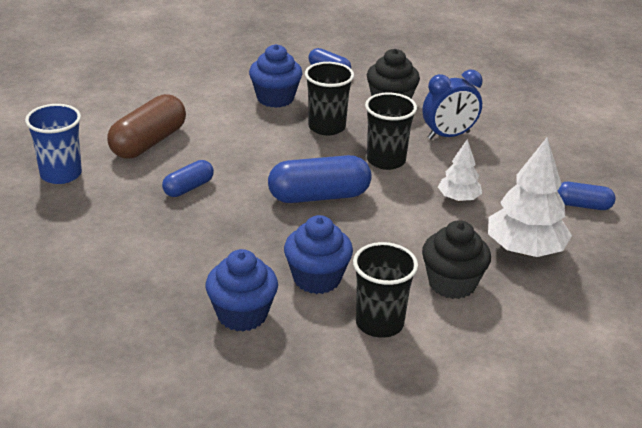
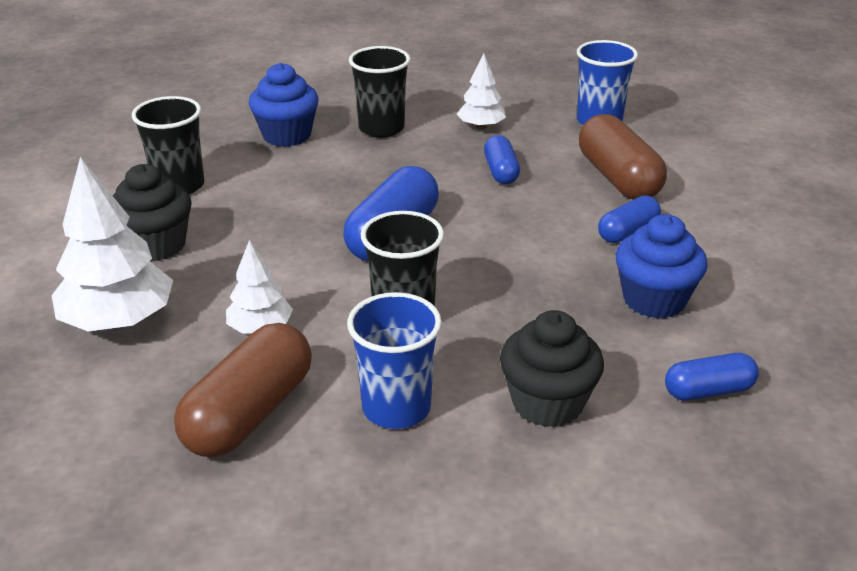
camera: 130 degrees right, 0 degrees up
blue cupcake [284,215,353,294] -> none
black cup [305,62,354,135] -> black cup moved to [349,46,410,138]
blue clock [423,70,482,139] -> blue cup [347,292,442,429]
blue capsule [558,182,615,210] -> blue capsule moved to [598,196,661,243]
none -> brown capsule [174,323,312,457]
none -> white tree [457,53,506,129]

